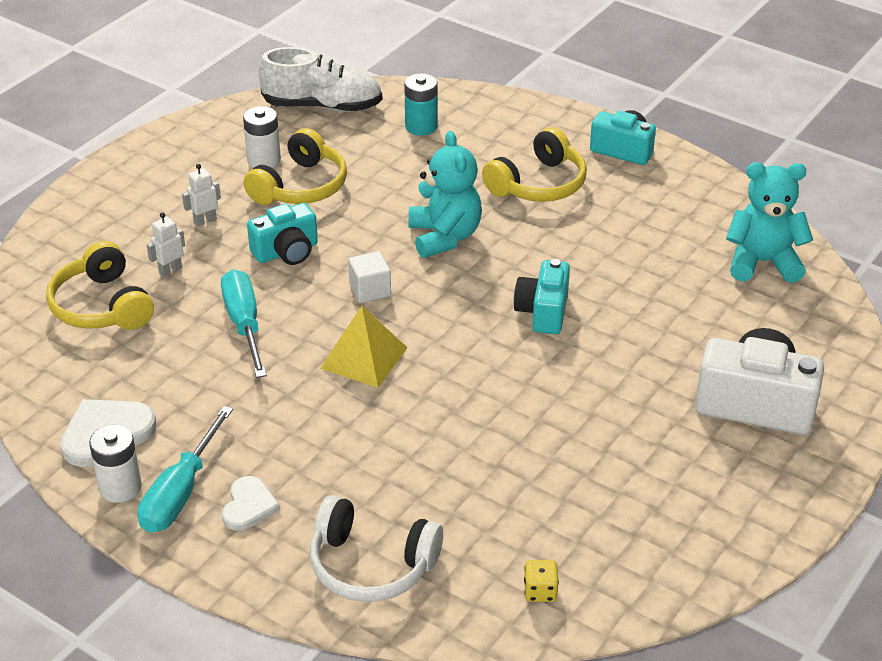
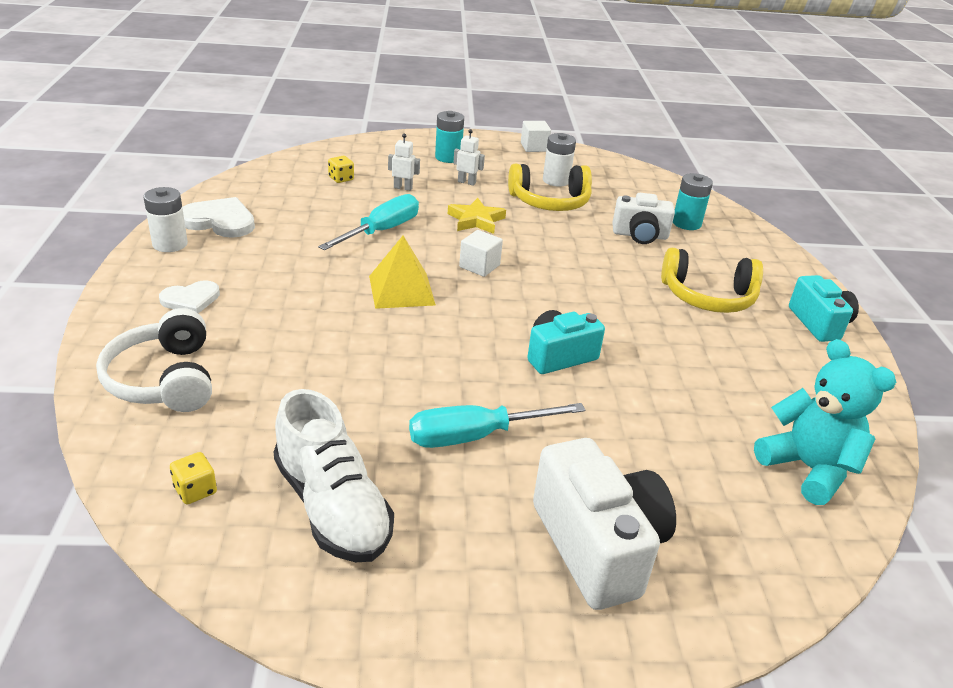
camera: 50 degrees right, 5 degrees down
yellow headphones [46,241,154,330] -> yellow dice [328,156,354,183]
turquoise screwdriver [137,406,233,533] -> turquoise screwdriver moved to [409,403,585,448]
turquoise camera [247,203,318,265] -> yellow star [448,198,506,234]
white shoe [259,47,382,112] -> white shoe moved to [273,389,394,562]
turquoise teddy bear [408,131,482,258] -> none
none -> turquoise battery [435,111,464,163]
none -> white cube [521,121,551,152]
none -> white camera [612,193,675,244]

